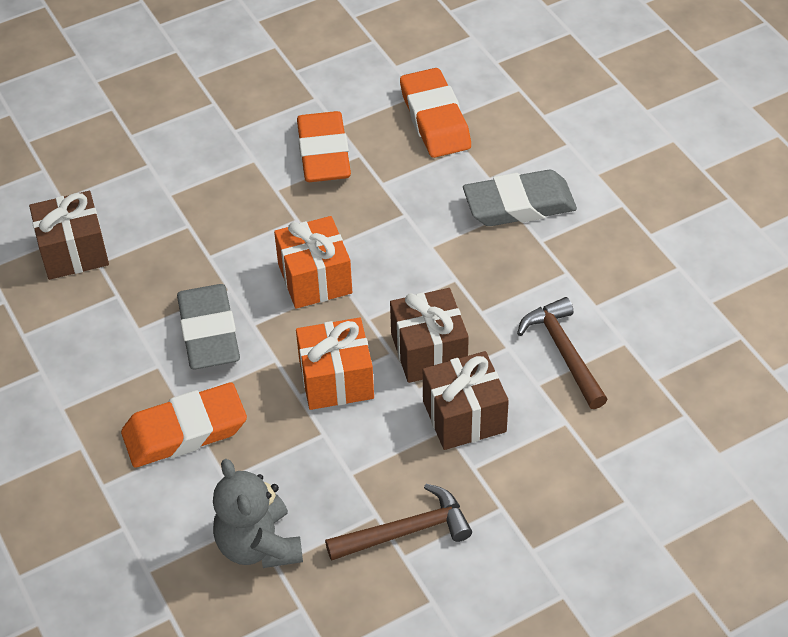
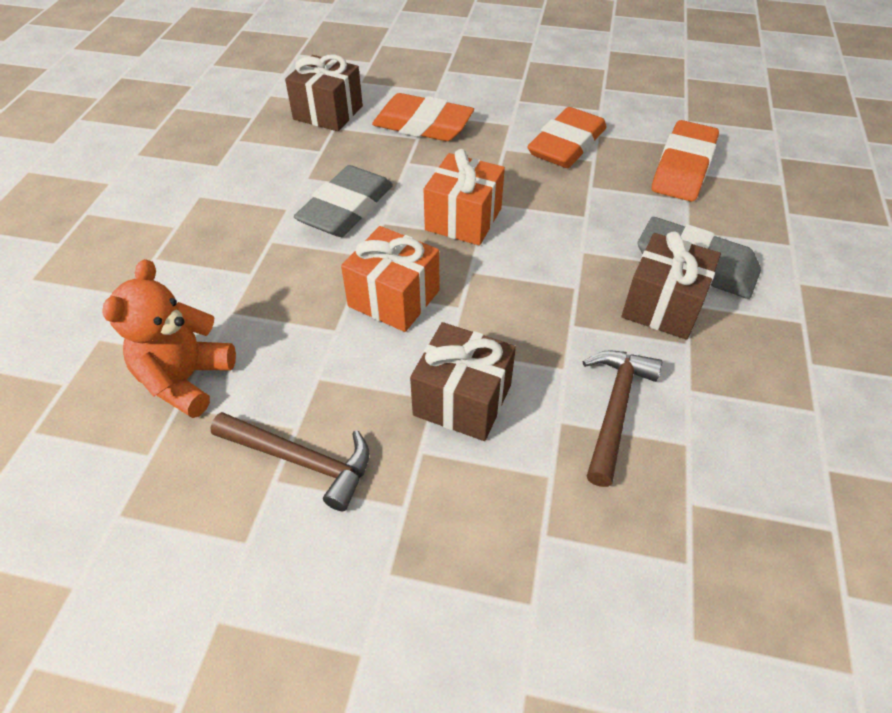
camera: 40 degrees right, 0 degrees up
orange eraser [121,382,247,468] -> orange eraser moved to [372,93,474,141]
grey teddy bear [213,459,303,568] -> orange teddy bear [102,259,236,418]
brown gift [390,288,469,383] -> brown gift moved to [622,231,721,340]

